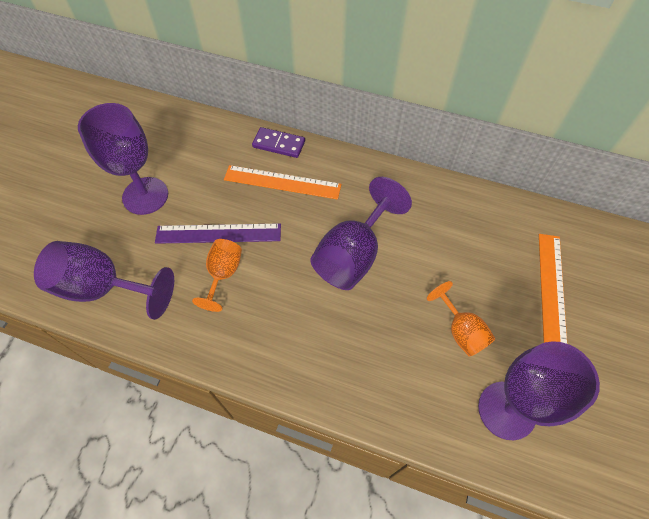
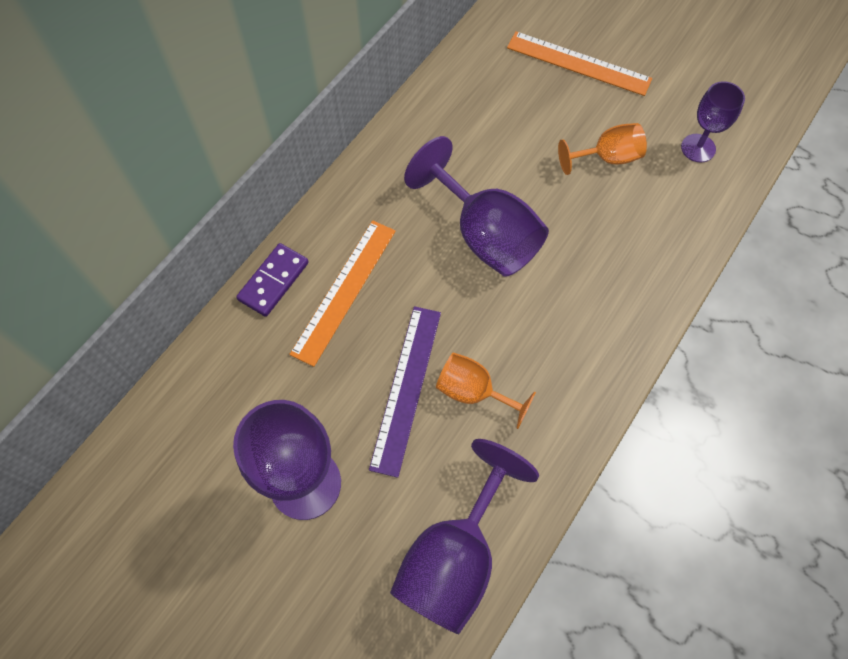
camera: 75 degrees left, 5 degrees up
purple goblet [478,341,600,440] -> purple goblet [681,81,745,162], size x0.58

